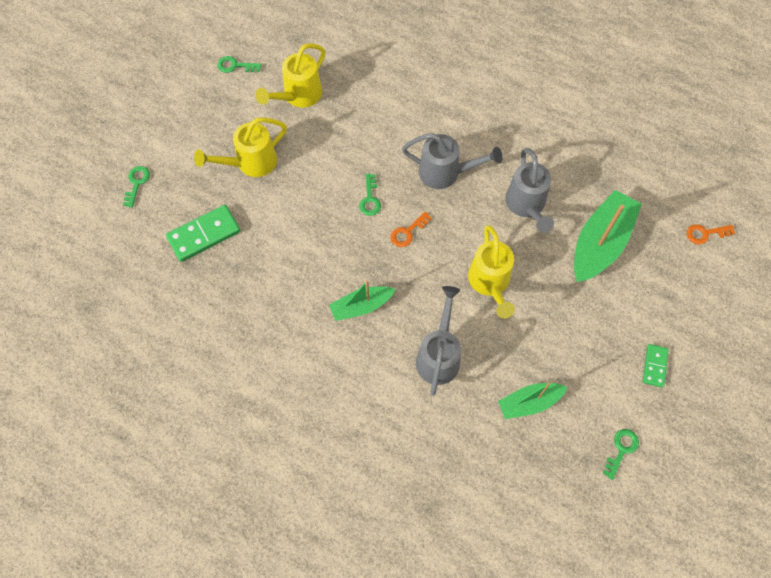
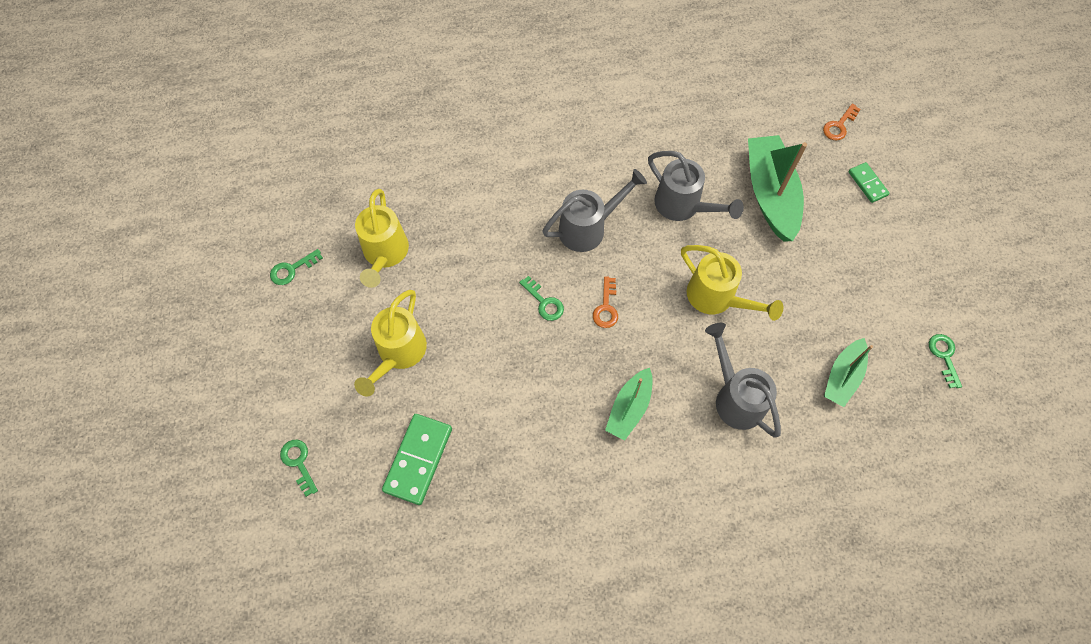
camera: 40 degrees left, 0 degrees up
green domino [643,344,669,387] -> green domino moved to [848,162,890,203]

